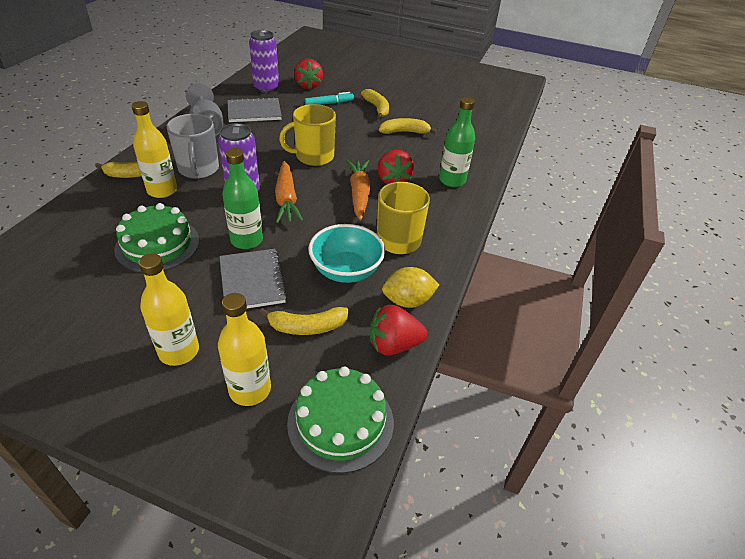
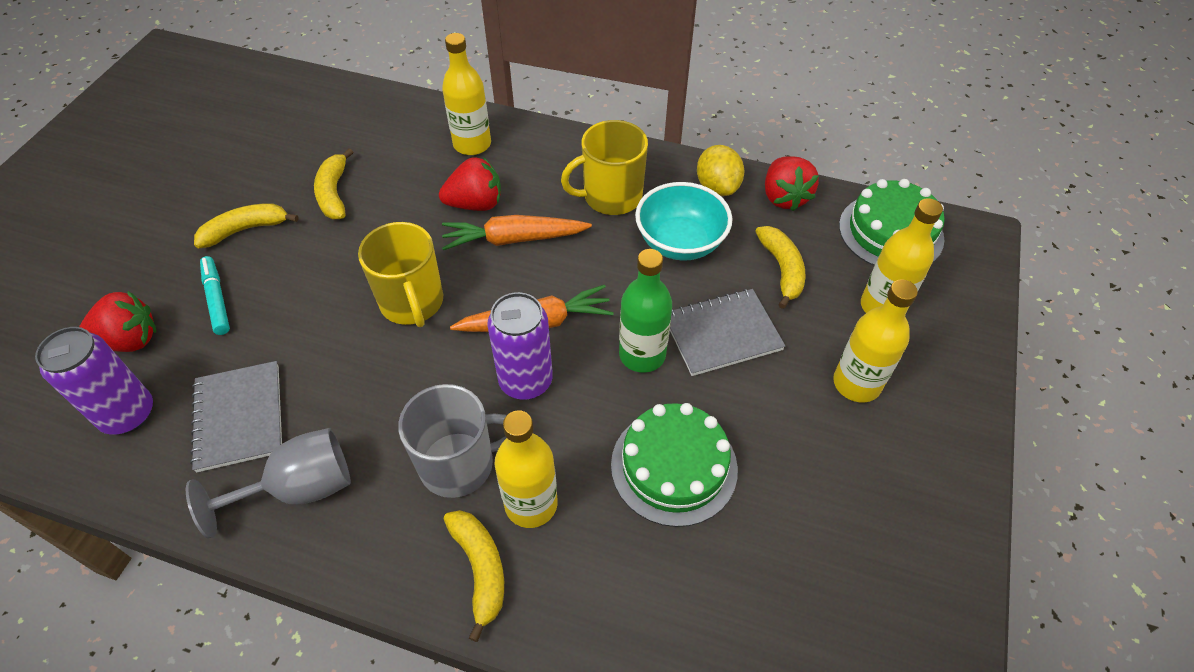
camera: 90 degrees left, 10 degrees up
green bottle [439,97,475,187] -> yellow bottle [442,33,491,155]

